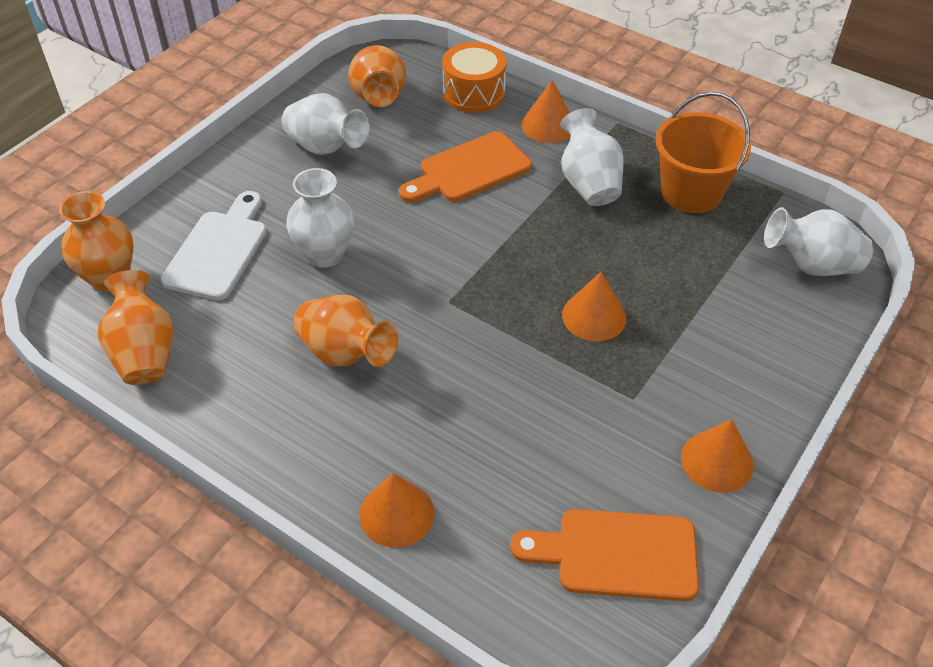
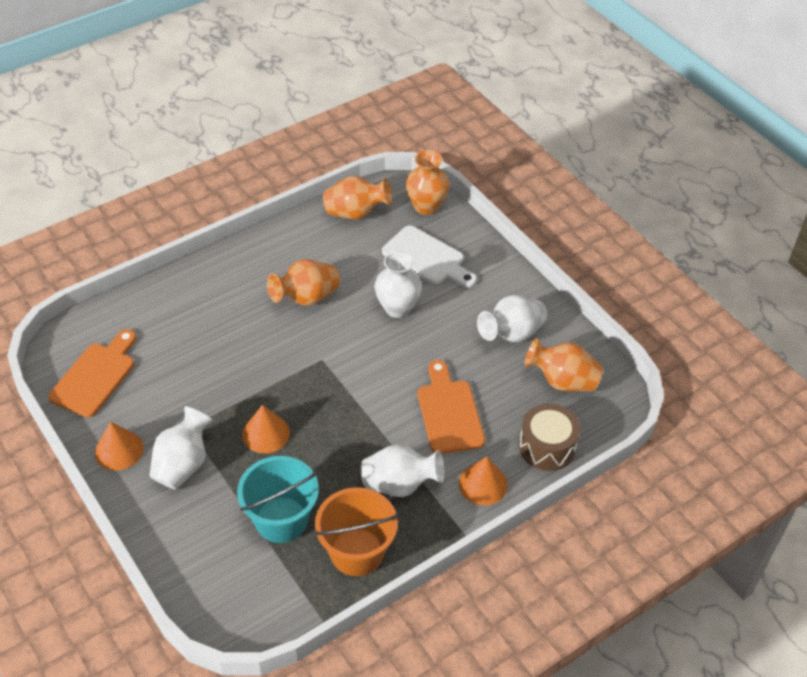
camera: 110 degrees right, 0 degrees up
orange cone [360,473,434,548] -> none
orange drum [442,42,507,113] -> brown drum [519,403,580,471]
white vase [764,207,874,276] -> white vase moved to [149,406,213,489]
none -> turquoise bucket [237,456,319,543]

